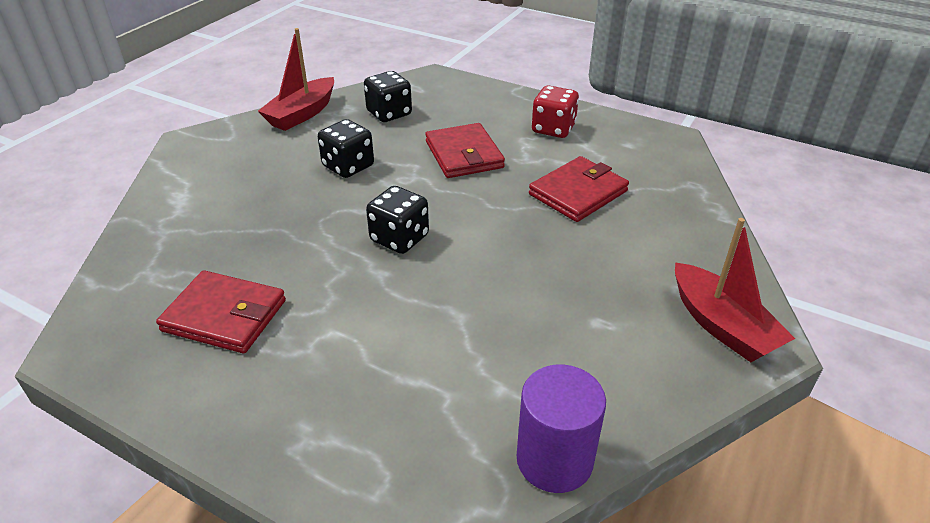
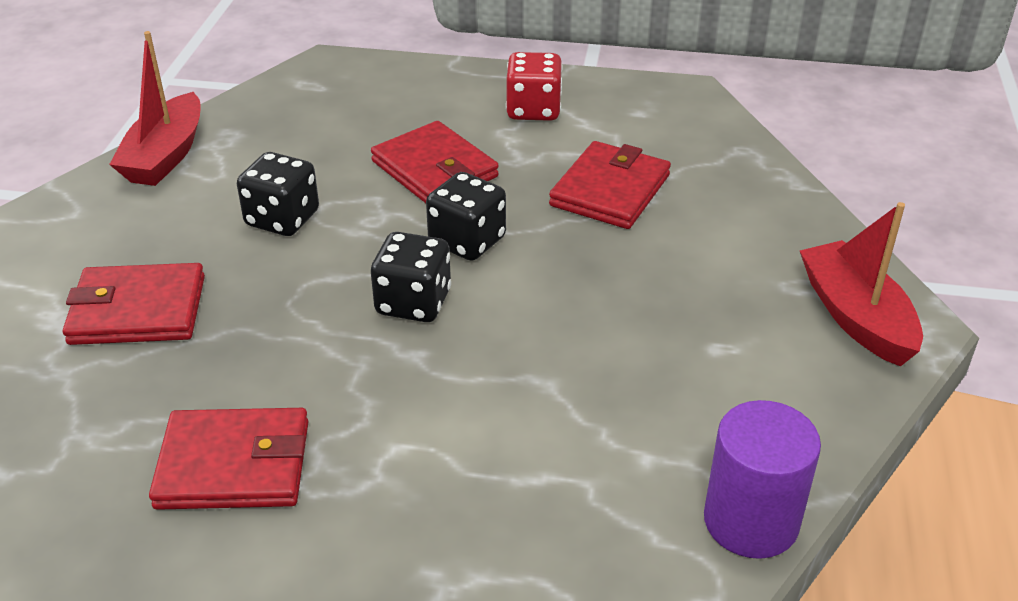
camera: 20 degrees left, 0 degrees up
black dice [364,71,412,122] -> black dice moved to [426,172,506,261]
red boat [675,218,795,362] -> red boat turned 150 degrees counterclockwise [800,202,923,366]
none -> red wallet [63,263,205,345]

